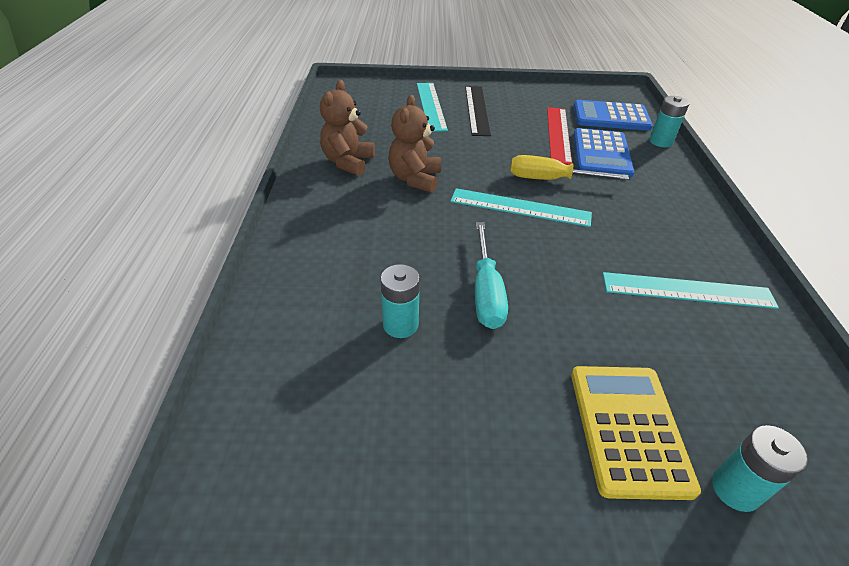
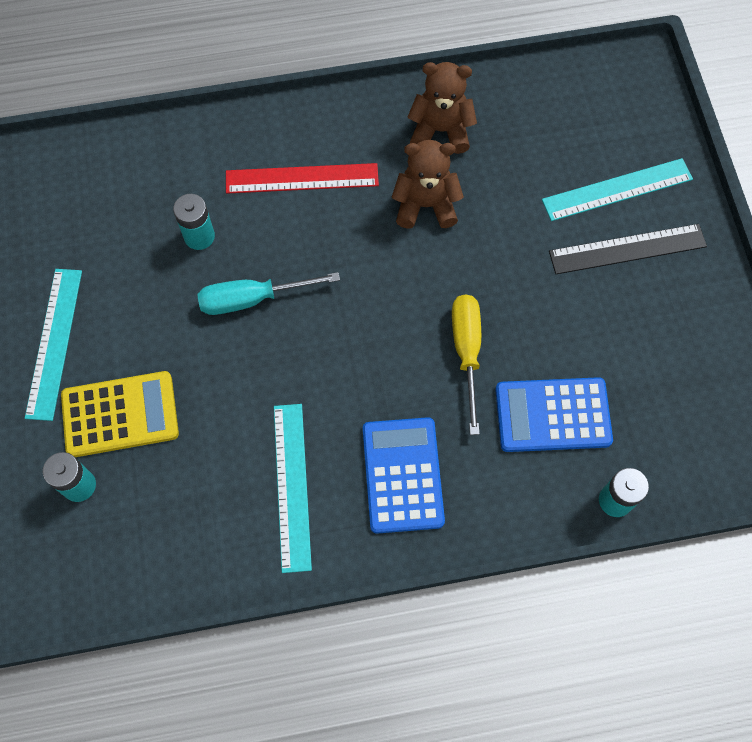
camera: 80 degrees right, 25 degrees up
turquoise ruler [450,188,592,227] -> turquoise ruler moved to [25,269,82,421]
red ruler [547,107,572,165] -> red ruler moved to [226,163,379,194]
blue calculator [574,100,653,131] -> blue calculator moved to [363,417,445,534]

